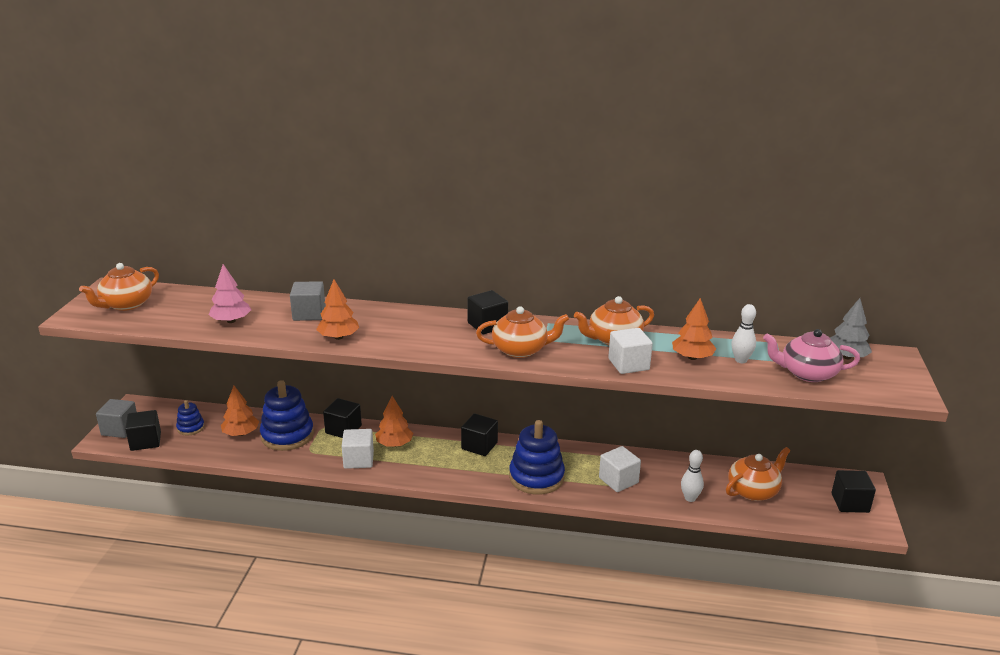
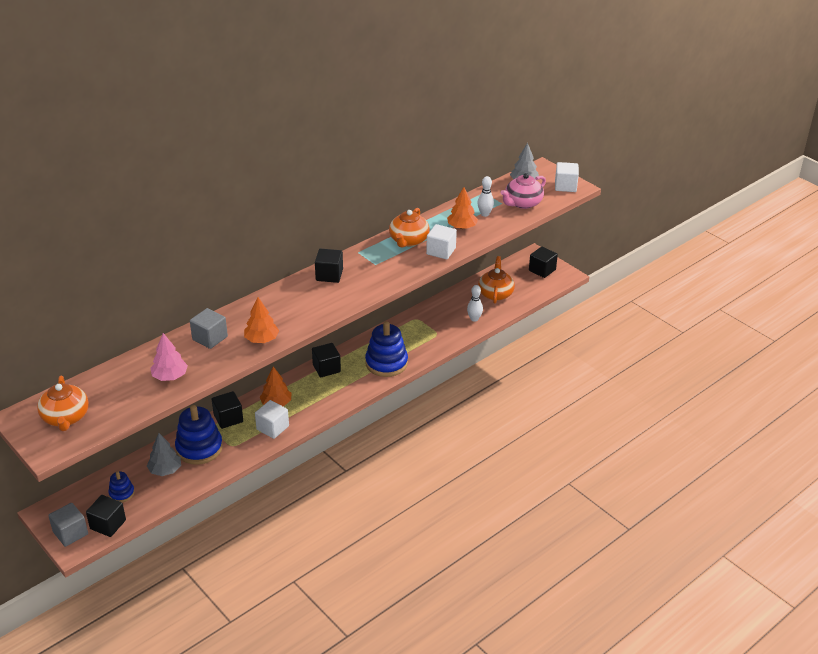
camera: 50 degrees left, 10 degrees up
orange tree [221,386,259,436] -> grey tree [147,433,181,476]
orange teapot [476,306,569,358] -> none
white cube [599,446,641,492] -> white cube moved to [555,162,579,192]

